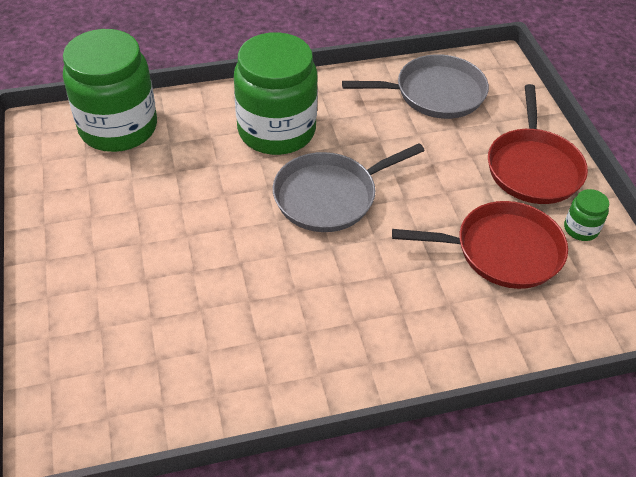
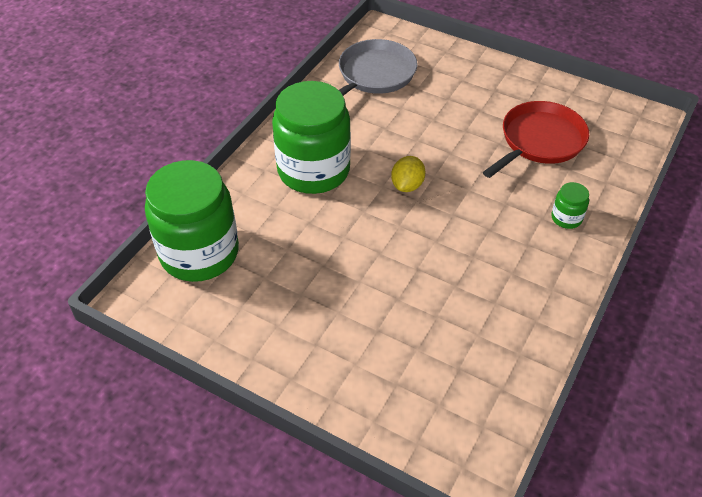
camera: 45 degrees left, 0 degrees up
grey pan [273,143,425,232] -> yellow lemon [391,156,425,192]
red pan [488,84,588,204] -> none
green jar [564,189,609,241] -> green jar moved to [551,182,589,229]

